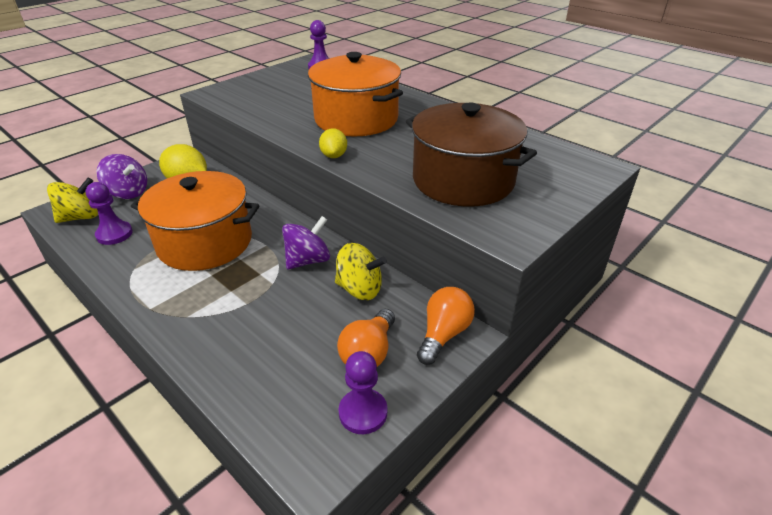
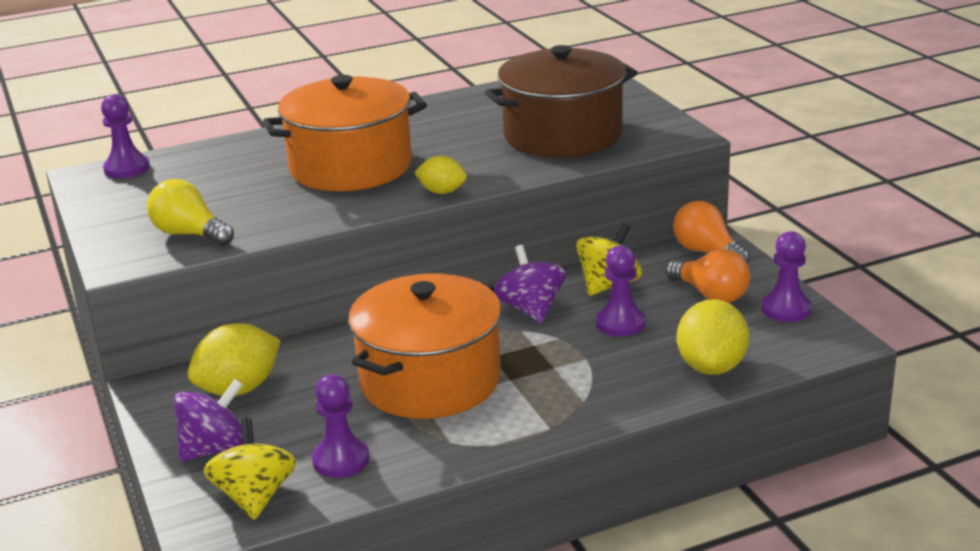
camera: 65 degrees left, 10 degrees down
none -> yellow light bulb [147,179,234,246]
none -> purple pawn [596,245,646,337]
none -> yellow lemon [677,299,749,375]

